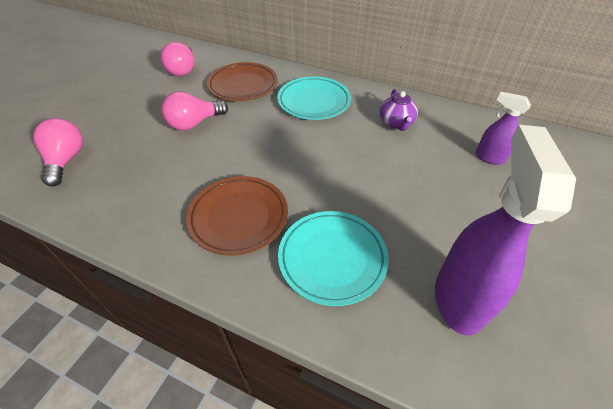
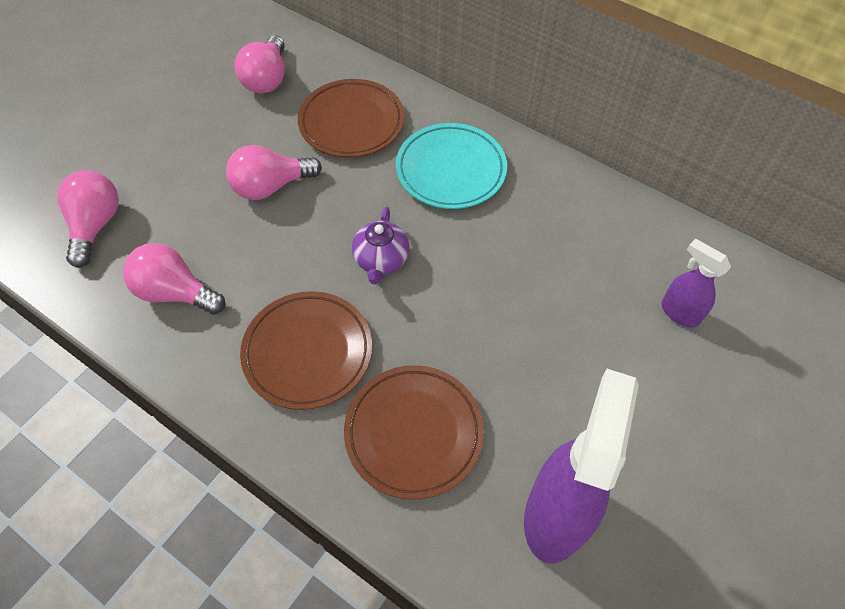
camera: 10 degrees right, 10 degrees up
turquoise plate [278,211,389,306] -> brown plate [344,365,484,500]
purple teapot [380,89,418,131] -> purple teapot moved to [352,206,409,285]
none -> pink light bulb [123,243,225,315]

